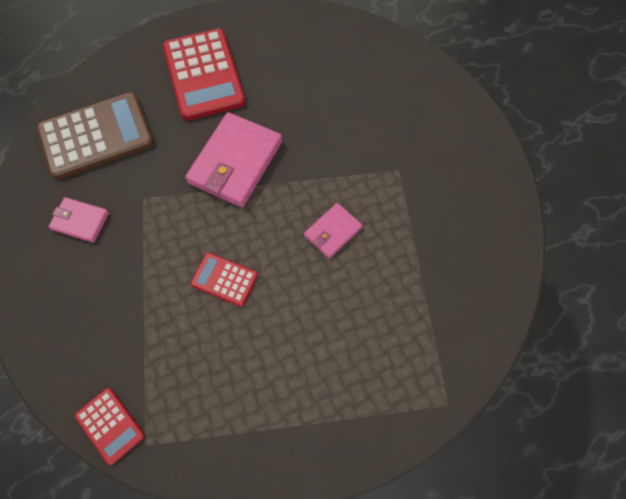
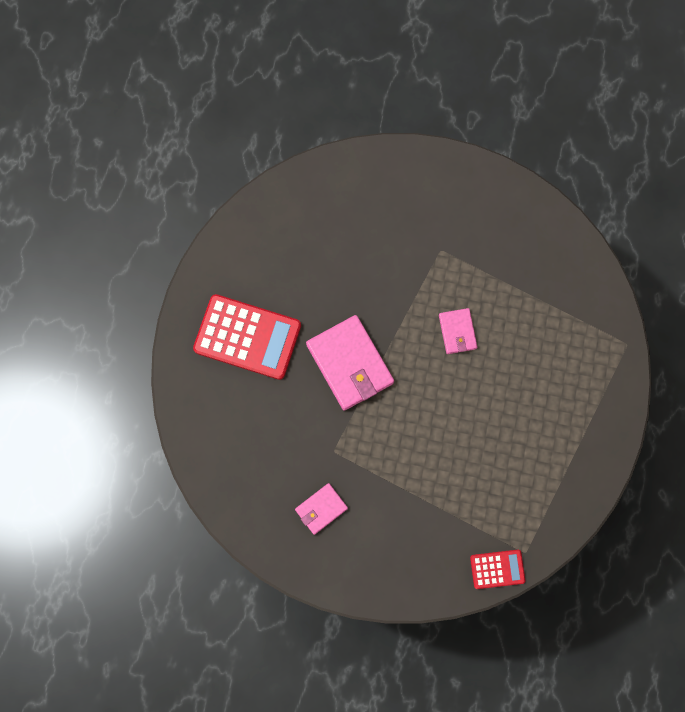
camera: 55 degrees left, 10 degrees up
brown calculator [37,92,154,180] -> none
red calculator [190,252,258,307] -> none

